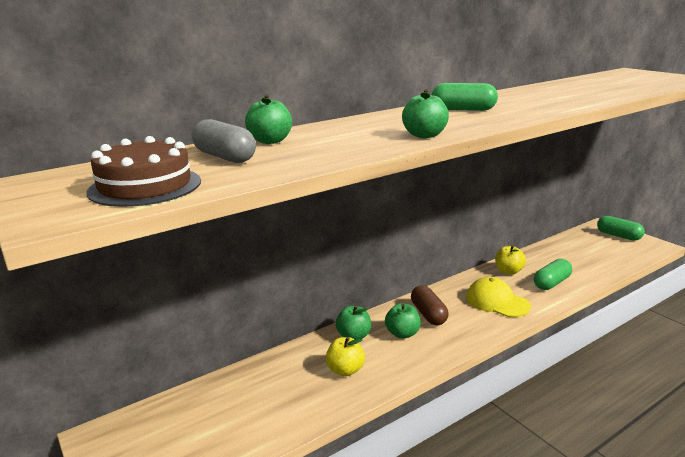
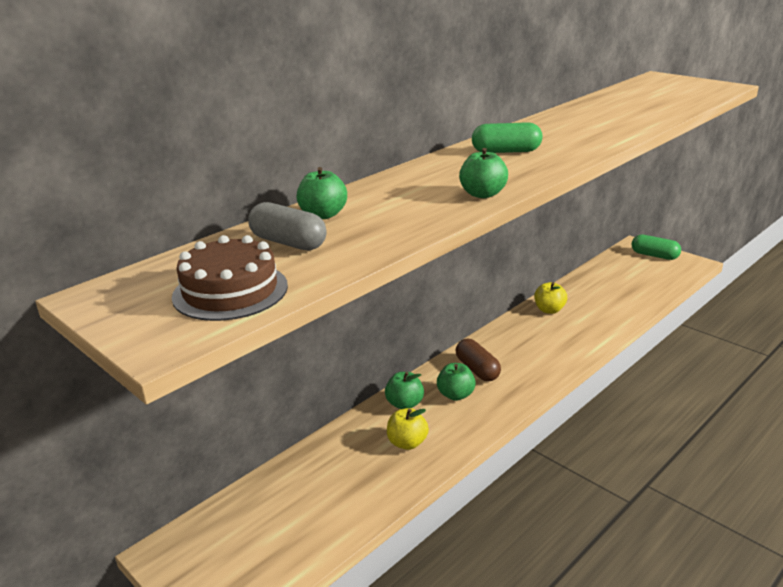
camera: 10 degrees left, 5 degrees up
yellow cap [466,277,531,317] -> none
green capsule [534,259,572,290] -> none

